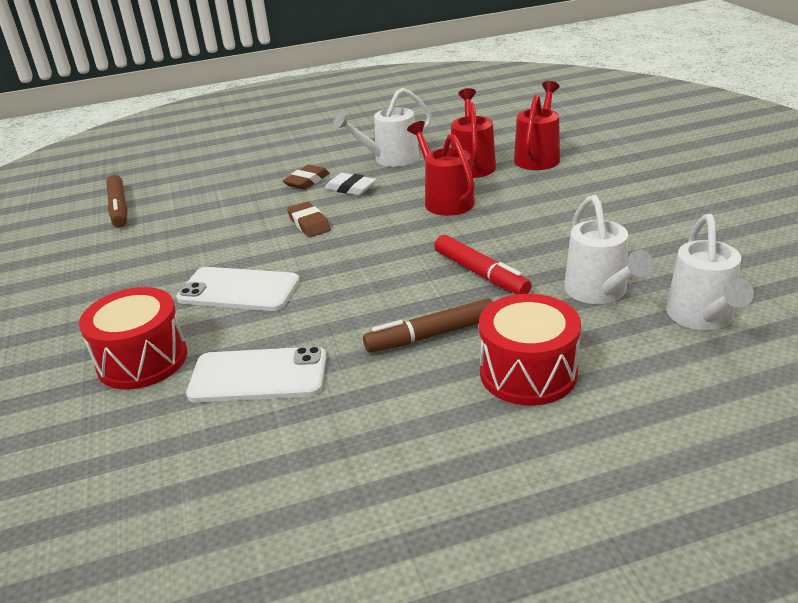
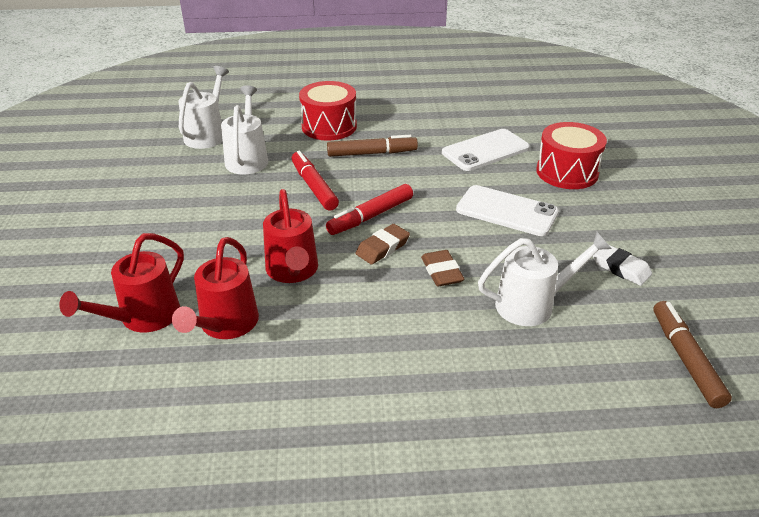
camera: 170 degrees left, 5 degrees up
white phone [186,346,327,402] -> white phone turned 45 degrees counterclockwise [442,129,530,171]
brown eraser [283,165,330,190] -> brown eraser moved to [355,224,410,264]
white eraser [325,173,376,195] -> white eraser moved to [593,244,652,286]
white watering can [333,88,432,167] -> white watering can moved to [478,232,612,326]
none -> red marker [326,184,413,235]

